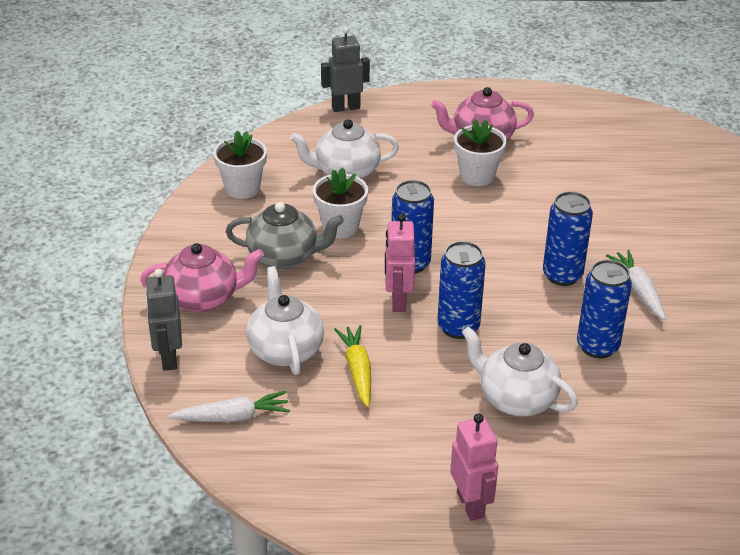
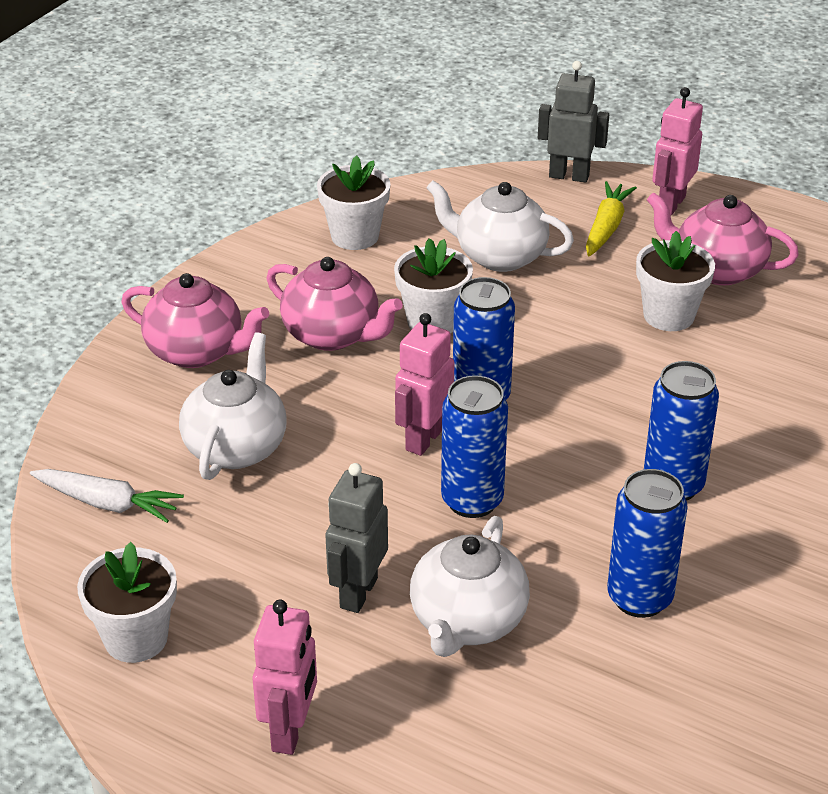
camera: 30 degrees right, 0 degrees up
grey robot [145,269,182,371] -> grey robot moved to [325,463,388,613]
grey teapot [226,202,344,269] -> pink teapot [267,257,403,351]
yellow carrot [334,325,371,407] -> yellow carrot moved to [586,181,637,256]
white teapot [462,326,578,417] -> white teapot turned 135 degrees counterclockwise [410,516,530,657]
white carrot [606,250,666,320] -> none
none -> white flower pot [77,542,177,663]
none -> pink robot [652,87,703,215]

